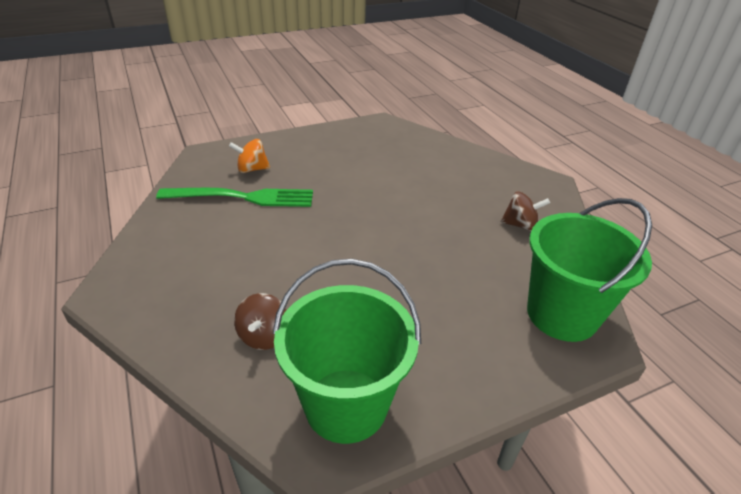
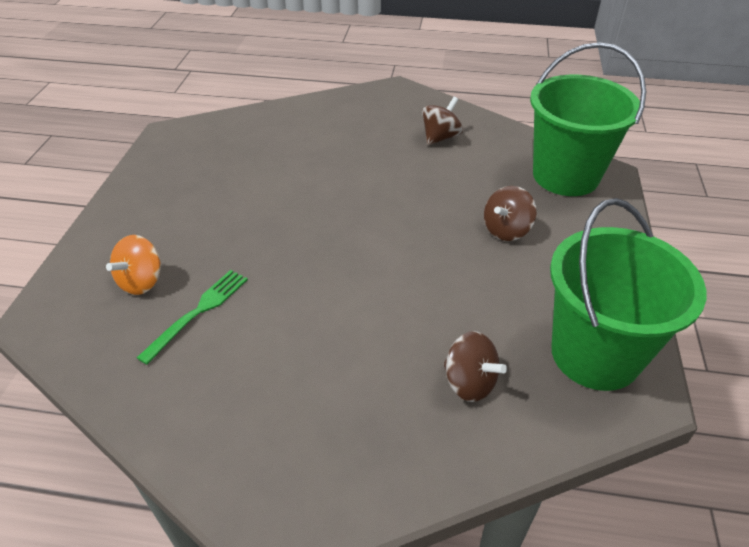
camera: 55 degrees left, 5 degrees up
green fork [156,188,313,207] -> green fork [137,270,248,365], size x0.60
none -> brown spinning top [484,186,536,241]

